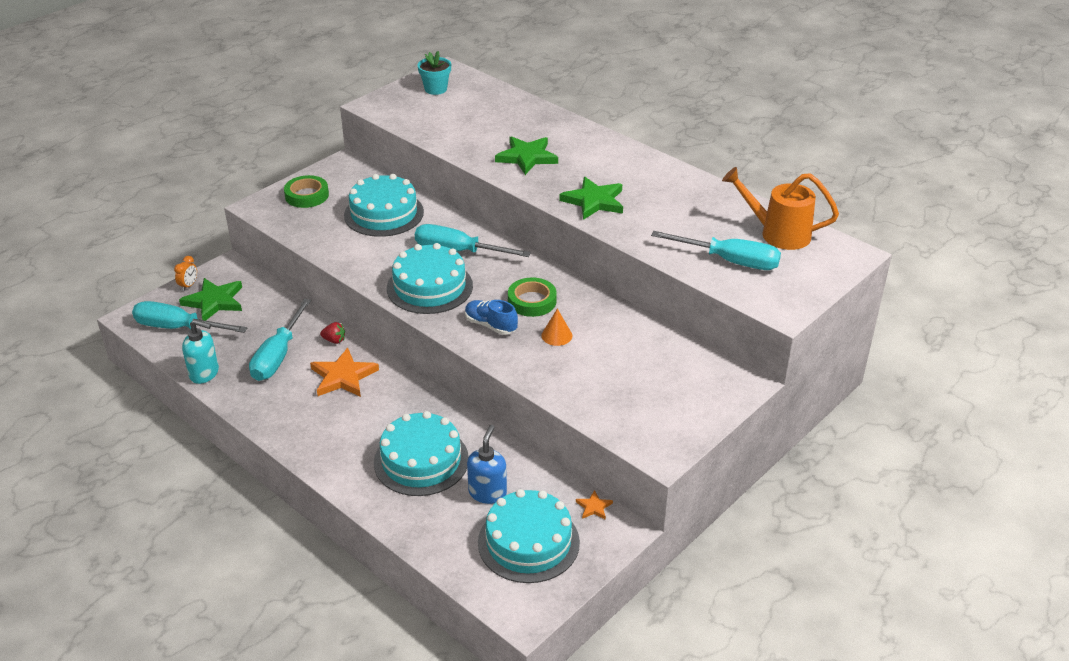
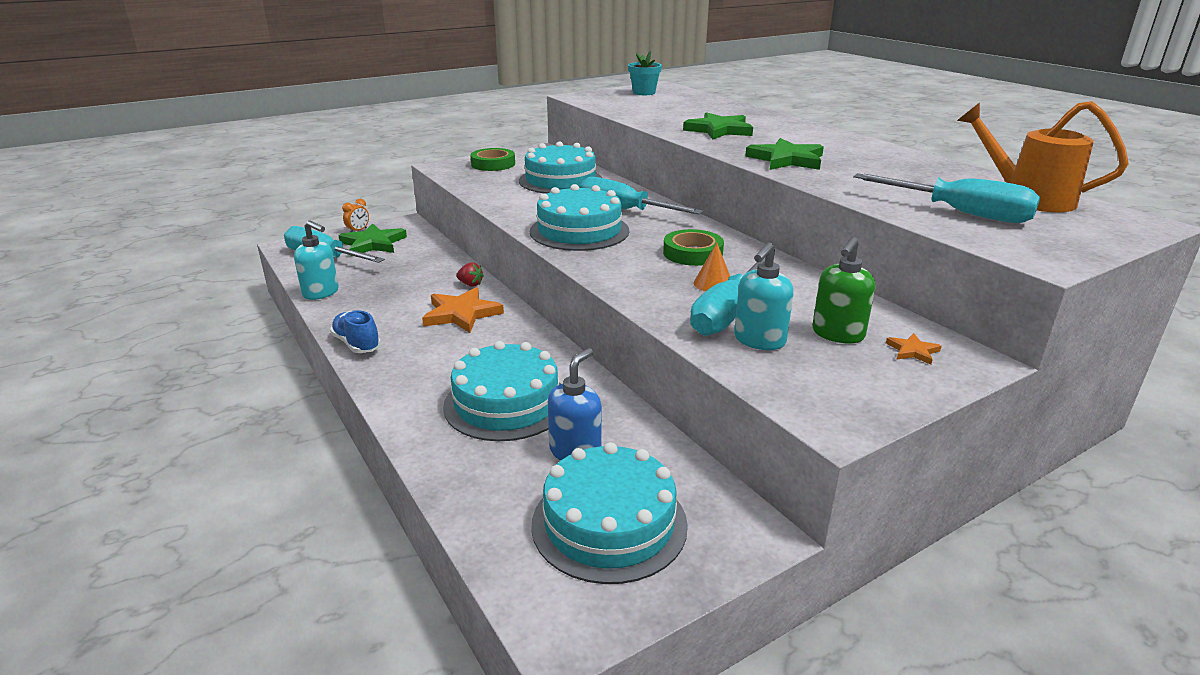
camera: 15 degrees right, 10 degrees down
turquoise screwdriver [249,299,311,381] -> turquoise screwdriver moved to [690,258,765,336]
blue shoe [465,300,518,335] -> blue shoe moved to [330,310,381,353]
orange star [576,490,613,520] -> orange star moved to [886,333,941,365]
none -> turquoise soap dispenser [734,242,793,350]
none -> green soap dispenser [812,237,875,344]

